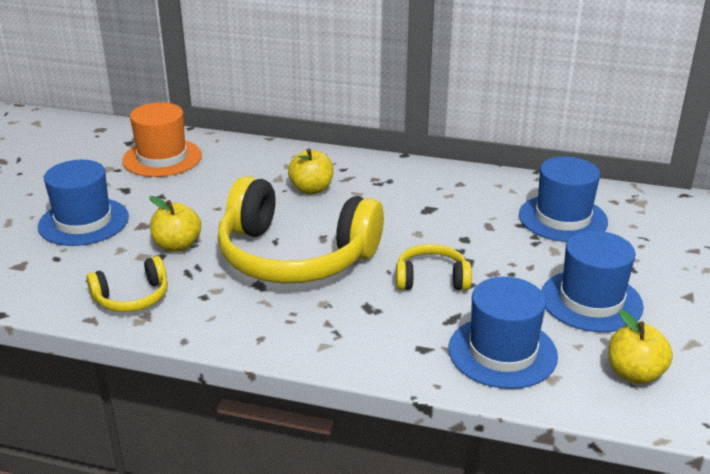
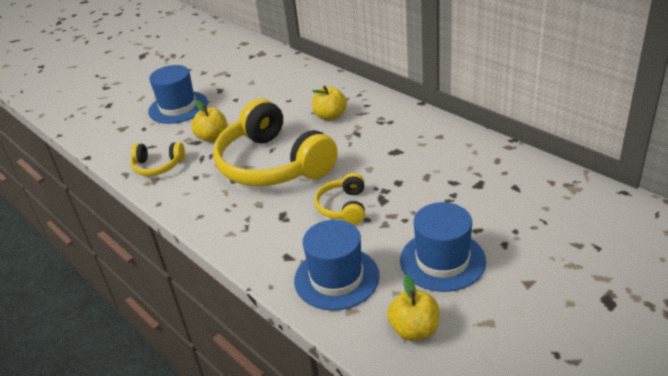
camera: 35 degrees right, 5 degrees up
orange hat [122,102,202,177] -> none
yellow headphones [396,244,472,290] -> yellow headphones turned 120 degrees counterclockwise [314,173,365,224]
blue hat [519,157,608,242] -> none

